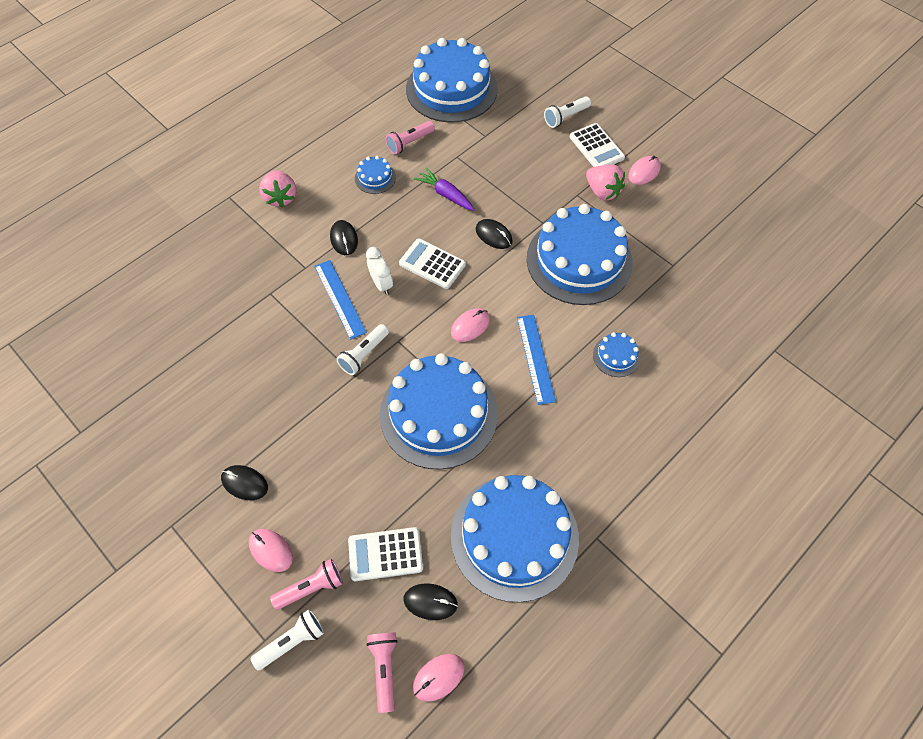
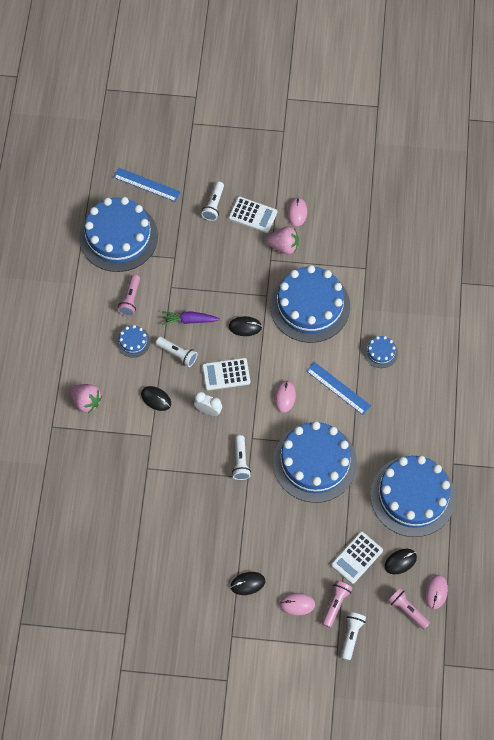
camera: 40 degrees left, 5 degrees up
blue ruler [314,260,367,340] -> blue ruler moved to [113,168,181,202]
none -> white flashlight [156,337,197,367]

